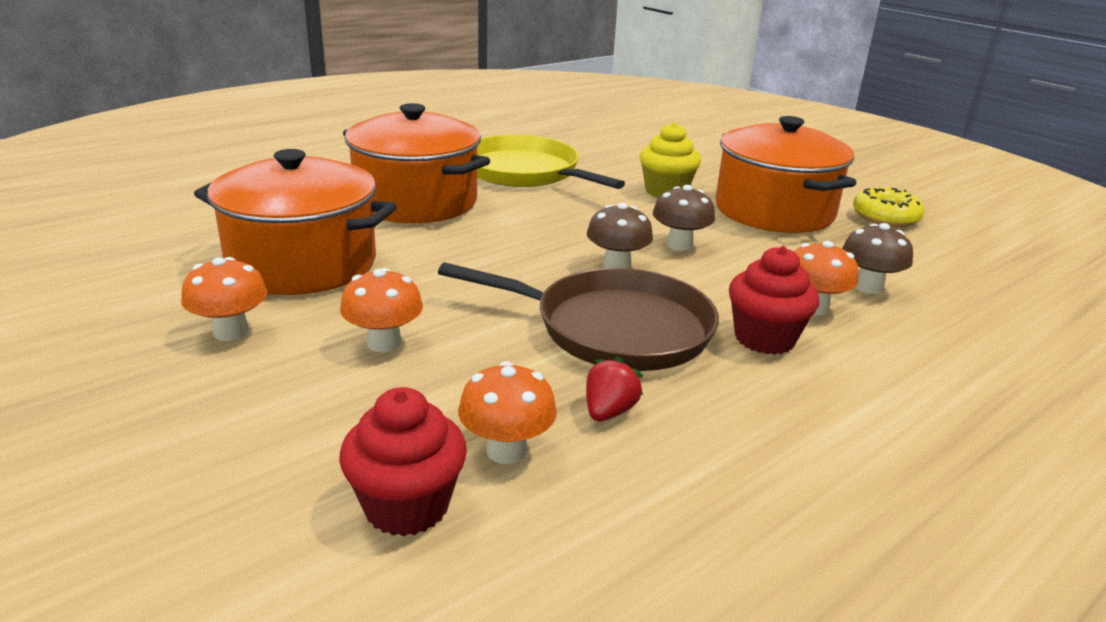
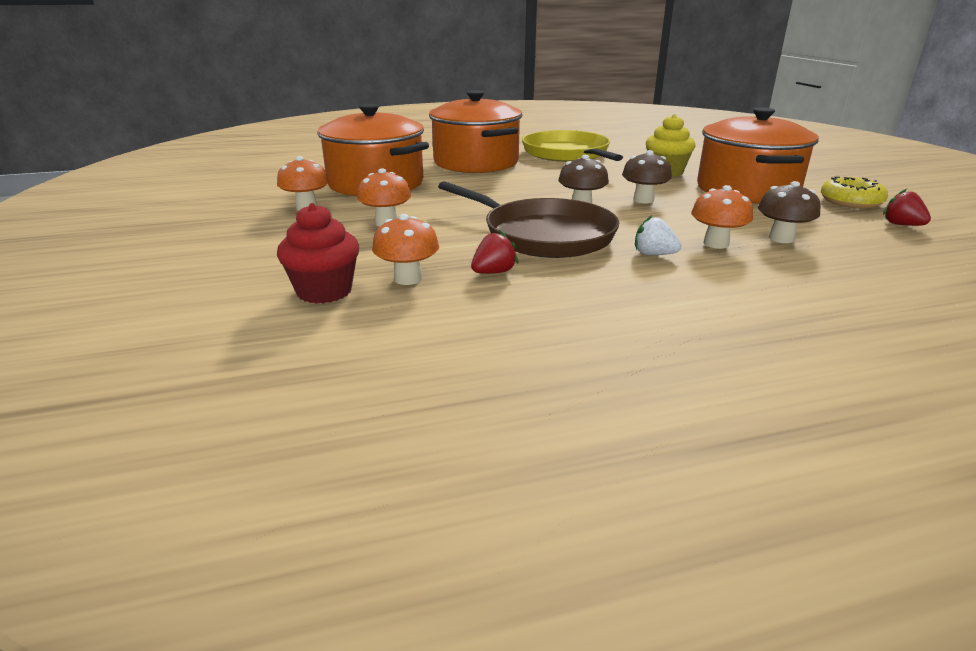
camera: 25 degrees right, 0 degrees up
red cupcake [729,246,819,355] -> white strawberry [635,215,681,255]
none -> red strawberry [883,189,931,226]

